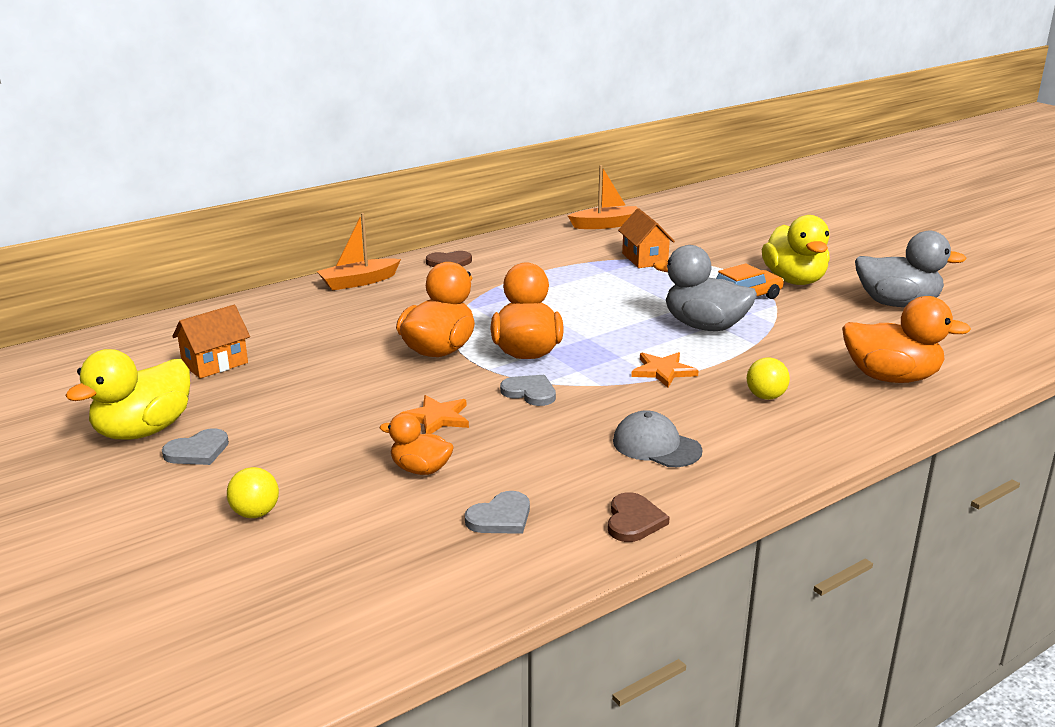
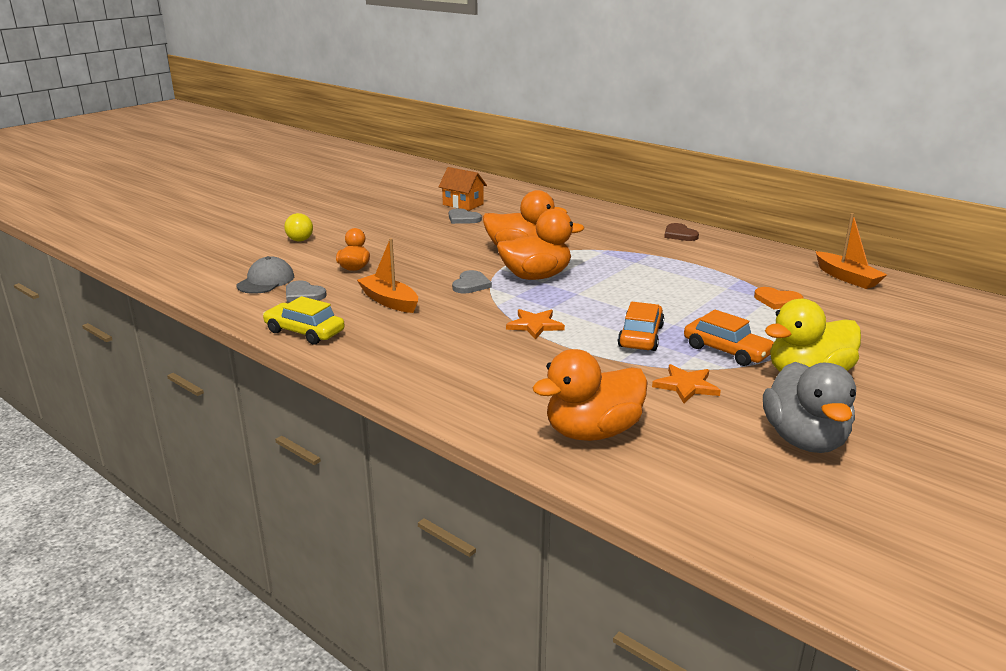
camera: 75 degrees right, 0 degrees up
yellow duck [65,349,190,440] -> none
grey heart [162,428,229,465] -> grey heart moved to [449,208,482,224]
orange boat [317,213,401,290] -> orange boat moved to [357,238,418,313]
orange star [399,395,469,434] -> orange star moved to [652,364,721,403]
brown heart [608,492,670,542] -> yellow car [263,296,345,345]
grey cap [613,410,702,467] -> grey cap moved to [236,256,294,294]
orange house [618,208,675,268] -> orange heart [754,287,804,310]
grey duck [653,245,757,331] -> orange car [618,302,664,351]
yellow ball [747,357,790,400] -> none
orange duck [842,296,971,383] -> orange duck turned 60 degrees clockwise [532,349,648,441]

